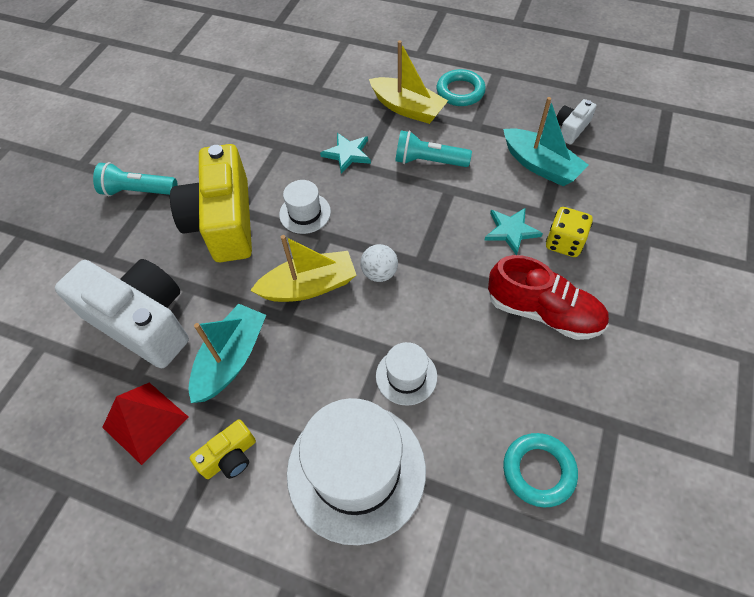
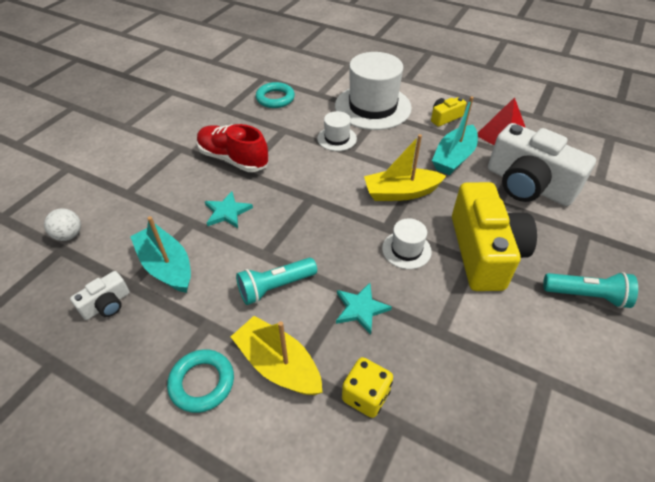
camera: 175 degrees left, 10 degrees down
white ball [361,244,398,282] -> white ball moved to [44,208,81,241]
turquoise flashlight [395,131,472,167] -> turquoise flashlight turned 135 degrees clockwise [236,258,317,305]
yellow dice [546,207,593,257] -> yellow dice moved to [342,357,393,418]

